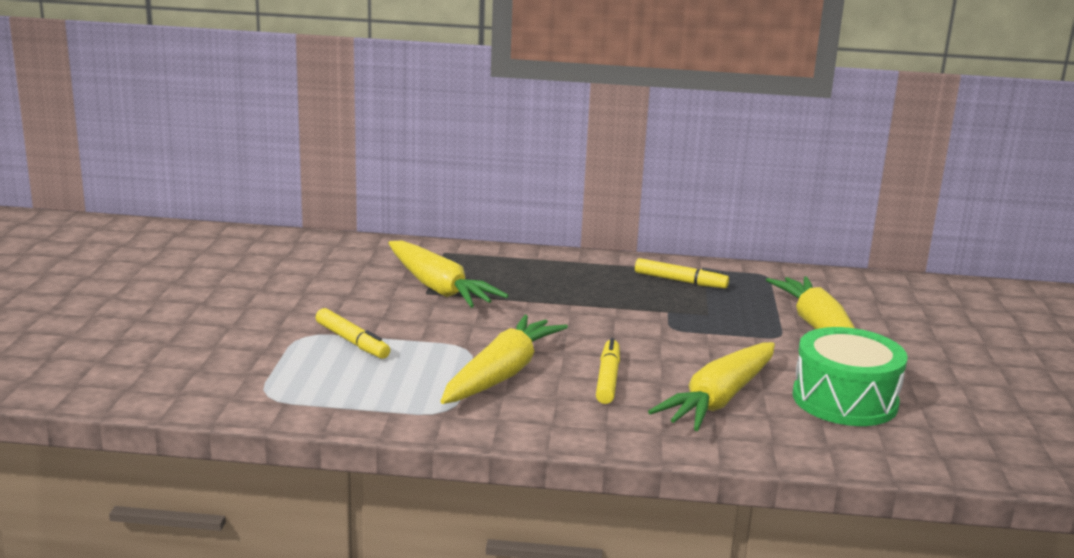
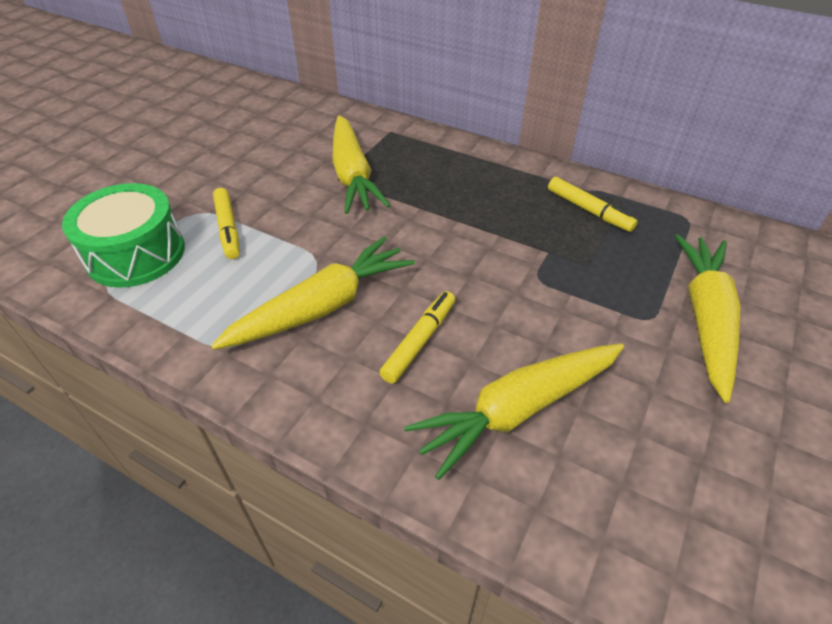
camera: 25 degrees right, 25 degrees up
green drum [793,327,908,426] -> green drum moved to [62,183,185,288]

